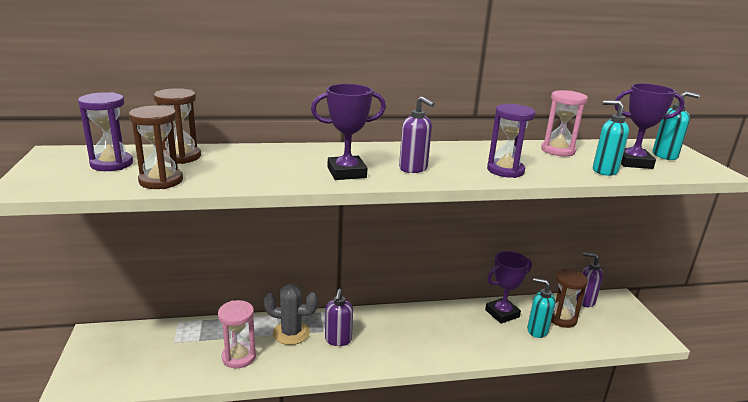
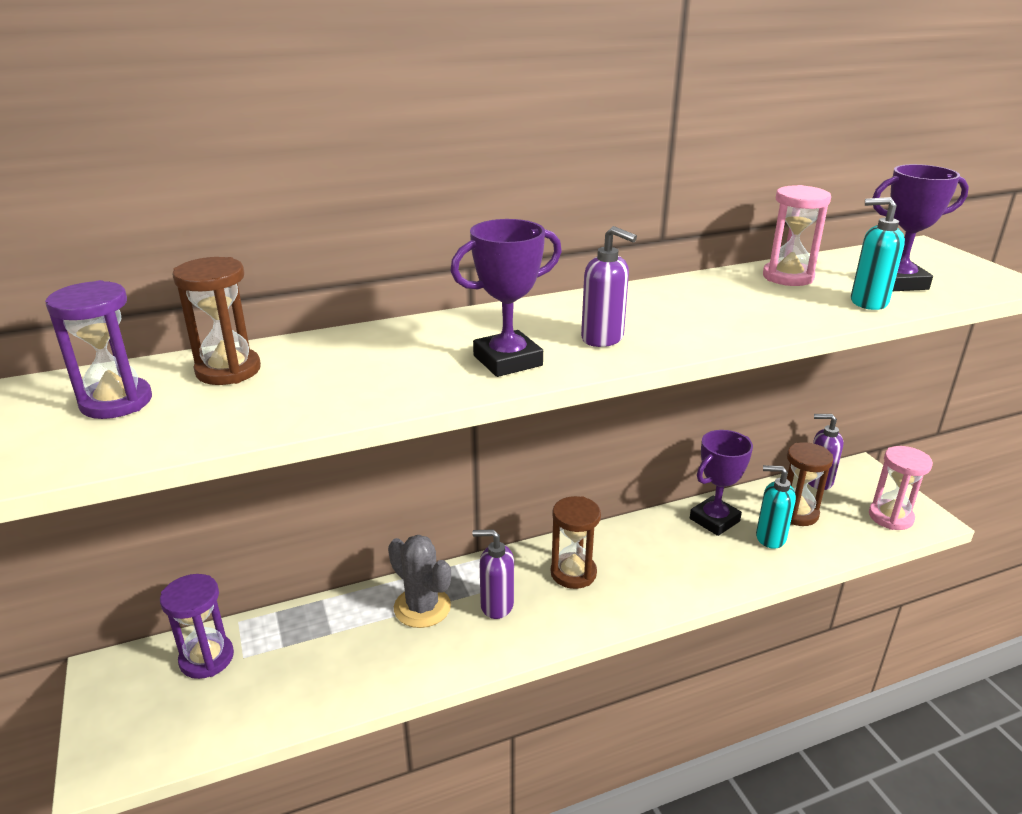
camera: 10 degrees left, 5 degrees up
brown hourglass [129,105,183,189] -> brown hourglass moved to [551,496,601,589]
pink hourglass [218,300,256,368] -> pink hourglass moved to [869,446,933,530]
grey cactus [264,284,318,345] -> grey cactus turned 45 degrees clockwise [388,535,451,628]
purple soap dispenser [325,289,353,346] -> purple soap dispenser turned 105 degrees clockwise [472,529,514,619]
purple hourglass [487,104,536,178] -> purple hourglass moved to [160,574,234,679]
turquoise soap dispenser [653,91,700,160] -> none

